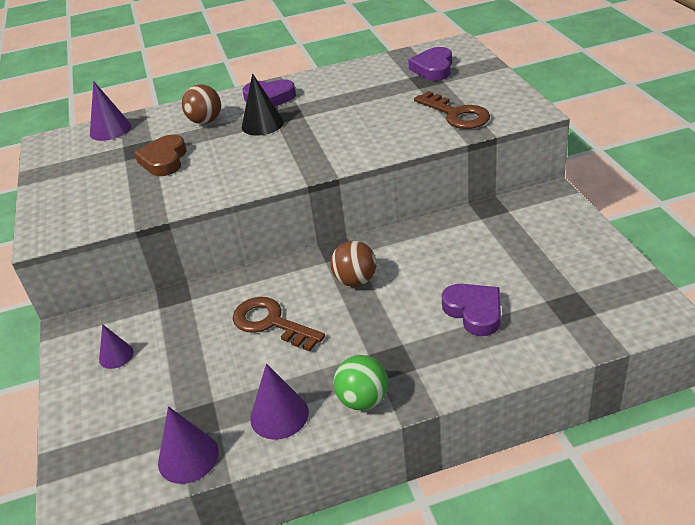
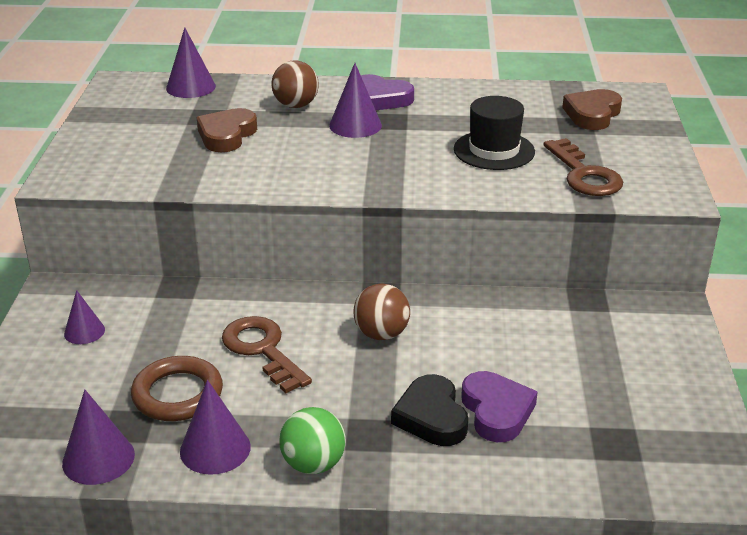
camera: 15 degrees right, 5 degrees down
black cone [242,73,284,136] -> purple cone [329,63,382,138]
purple heart [408,47,452,81] -> brown heart [562,89,622,130]
none -> brown ring [131,356,223,421]
none -> black heart [391,374,468,446]
none -> black hat [454,96,535,170]

